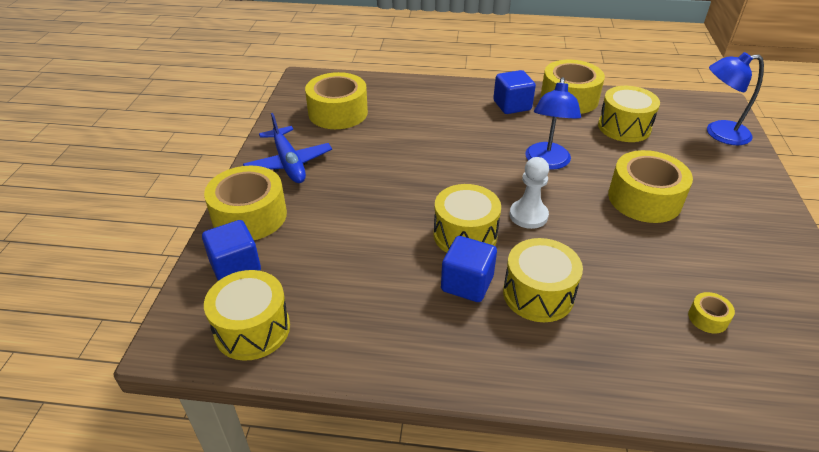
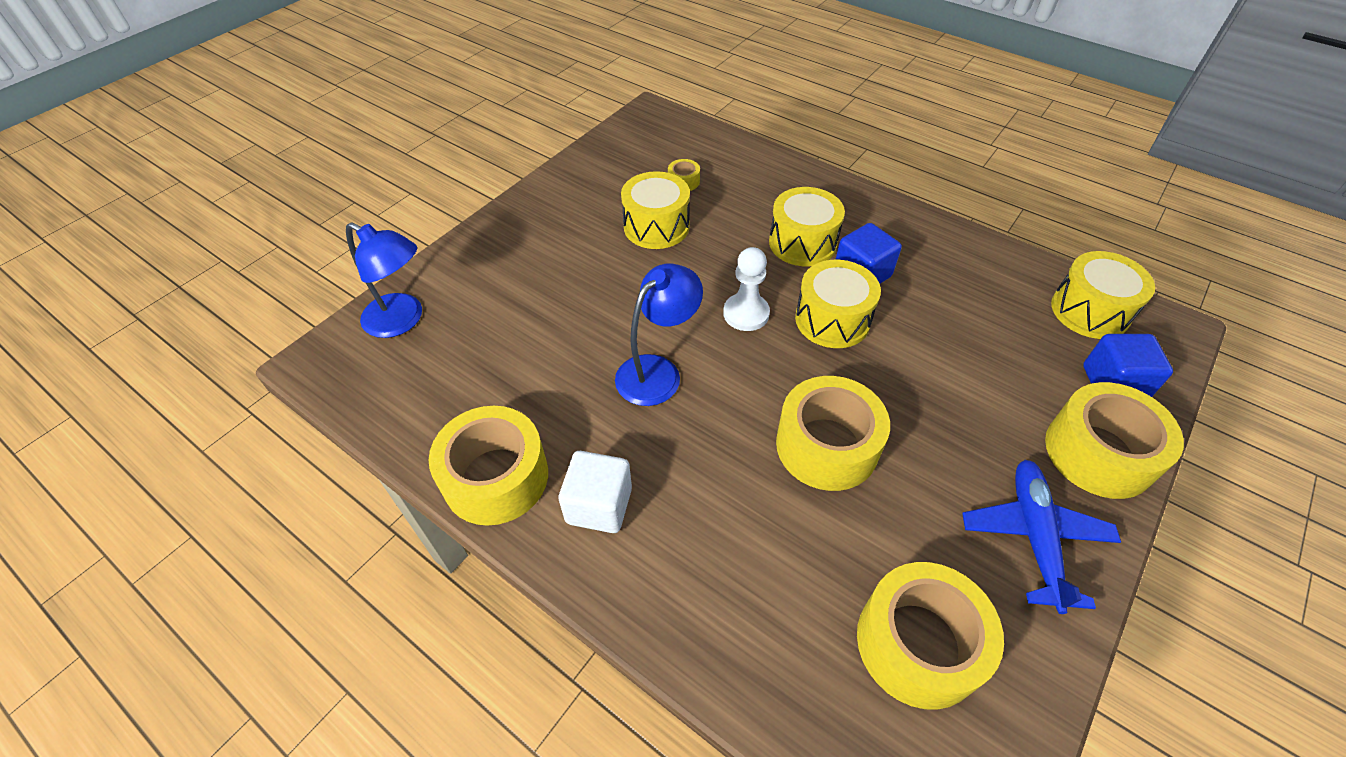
camera: 150 degrees left, 10 degrees up
blue cube [493,70,536,114] -> white cube [559,451,632,533]
yellow drum [598,86,660,142] -> yellow drum moved to [621,171,690,249]
yellow tape [608,150,693,223] -> yellow tape moved to [776,376,890,491]

